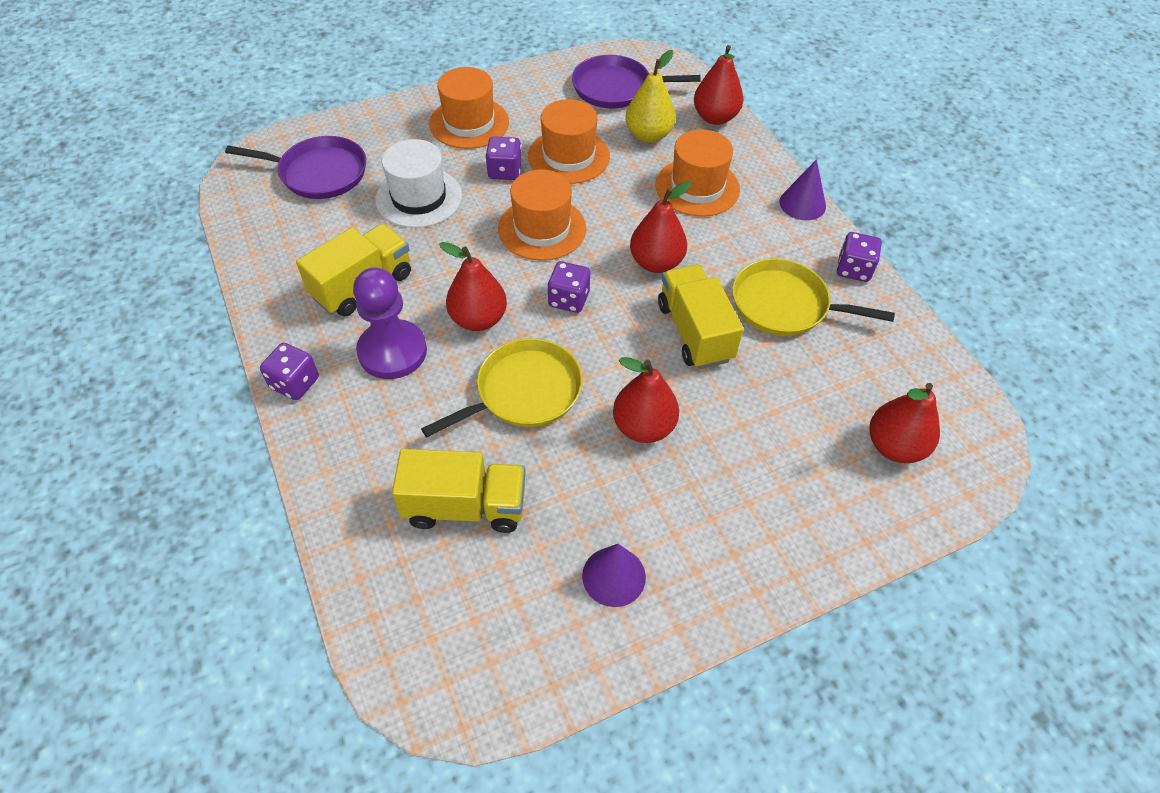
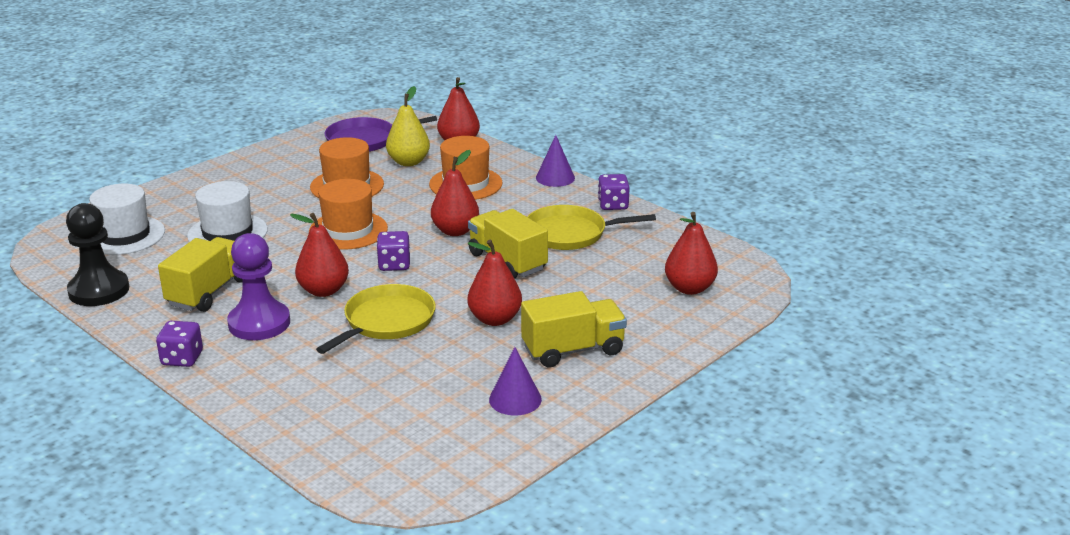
camera: 20 degrees left, 25 degrees down
purple pan [225,136,366,199] -> white hat [89,184,165,255]
yellow truck [392,449,526,533] -> yellow truck moved to [521,291,627,367]
orange hat [429,67,509,149] -> none
purple dice [486,136,522,180] -> none
none -> black pawn [66,203,129,306]

